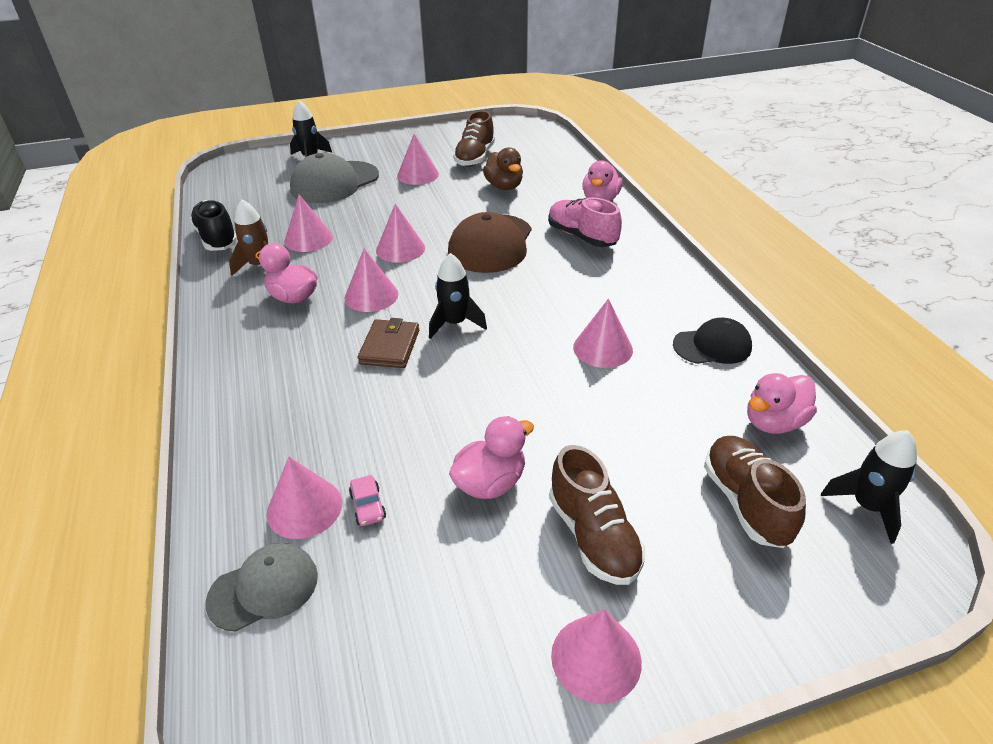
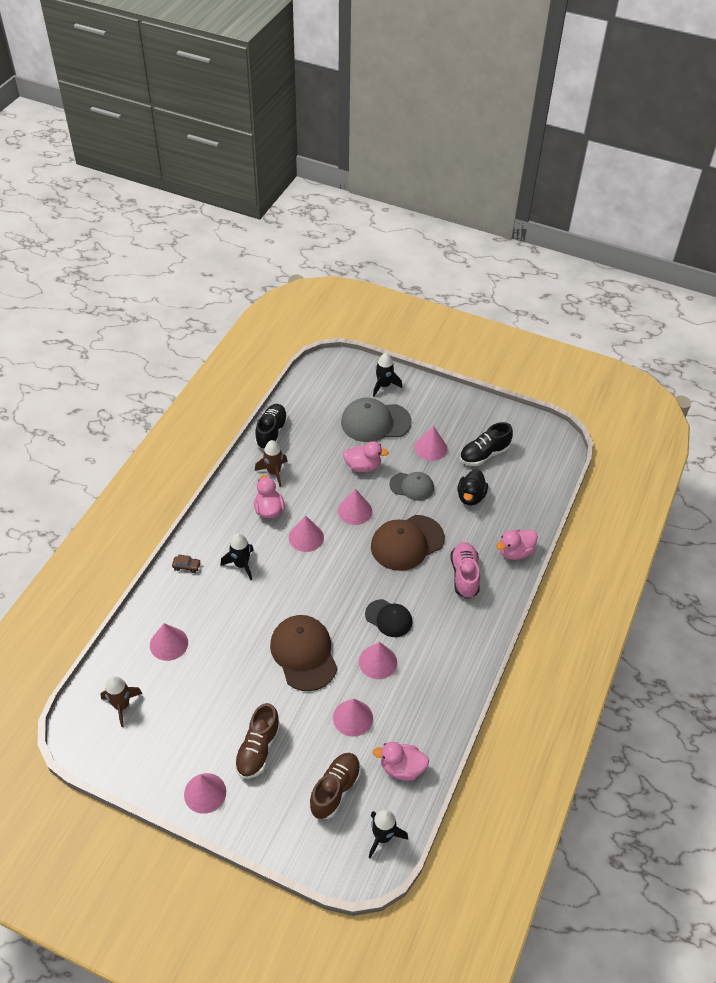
camera: 40 degrees right, 10 degrees up
grey cap [205,543,318,632] -> grey cap moved to [389,472,434,501]
pink cone [284,195,333,252] -> pink cone moved to [333,699,373,737]
pink car [349,475,386,526] -> none
brown wallet [358,318,419,368] -> none
black rocket [429,253,487,339] -> black rocket moved to [220,533,254,580]
pink duck [449,416,534,499] -> pink duck moved to [343,441,389,472]
brown shoe [453,111,495,167] -> black shoe [460,422,513,466]
brown duck [483,147,523,190] -> black duck [457,469,488,506]
black cap [673,318,752,364] -> black cap moved to [365,599,412,637]
none -> brown rocket [100,676,143,727]
none -> brown car [172,554,201,573]
none -> brown cap [270,615,337,691]

